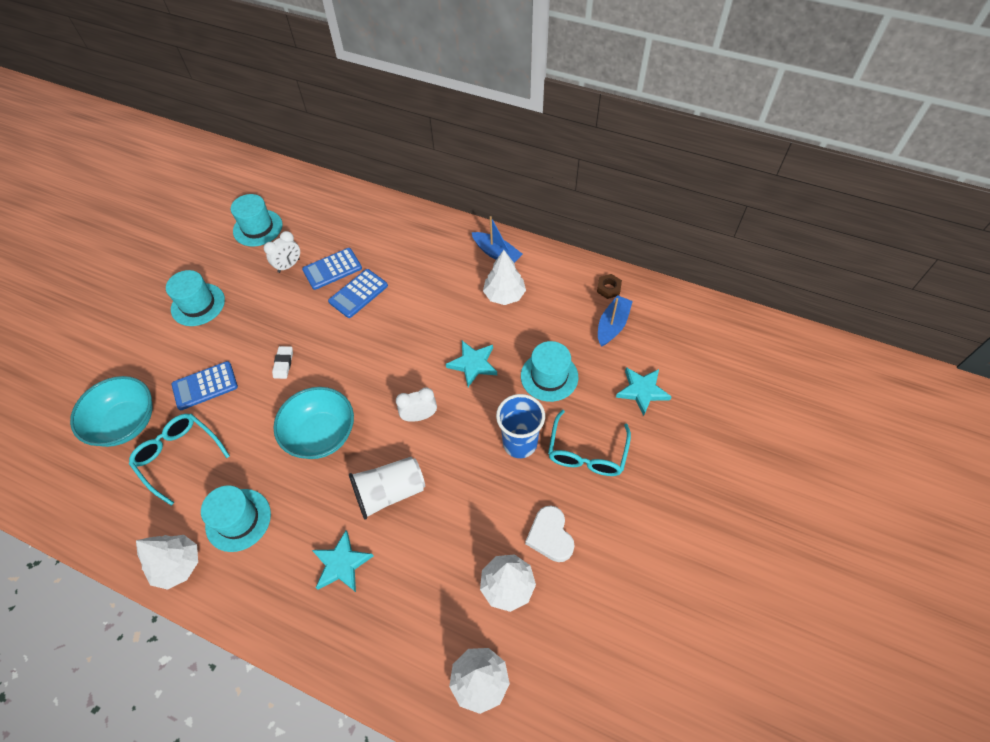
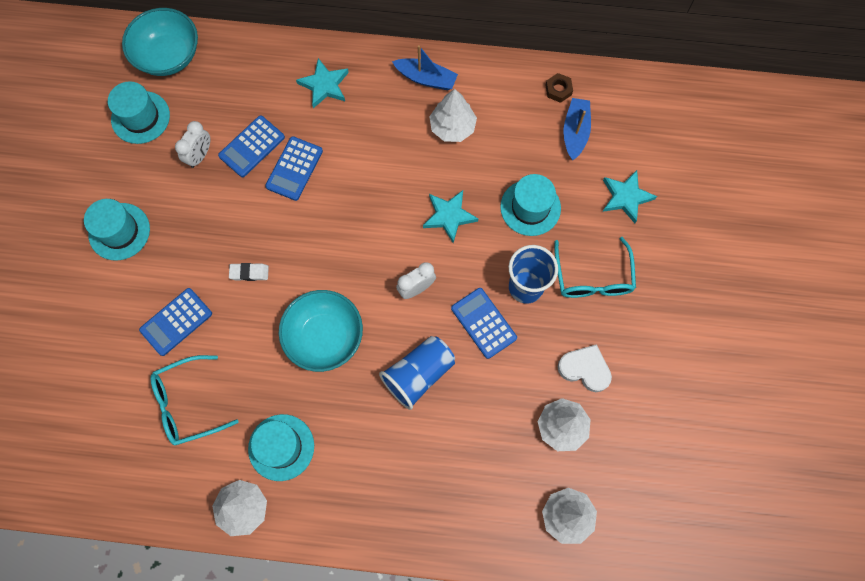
camera: 20 degrees left, 15 degrees up
turquoise bowl [70,376,152,447] -> turquoise bowl moved to [122,8,198,76]
turquoise glasses [129,414,230,506] -> turquoise glasses turned 45 degrees counterclockwise [151,355,239,446]
white eraser [272,346,293,379] -> white eraser turned 75 degrees counterclockwise [229,263,269,281]
turquoise star [312,531,373,592] -> turquoise star moved to [296,58,349,108]
white cup [349,457,425,520] -> blue cup [379,336,455,410]
white heart [525,506,575,562] -> white heart turned 150 degrees clockwise [558,344,612,392]
none -> blue calculator [451,288,517,359]

